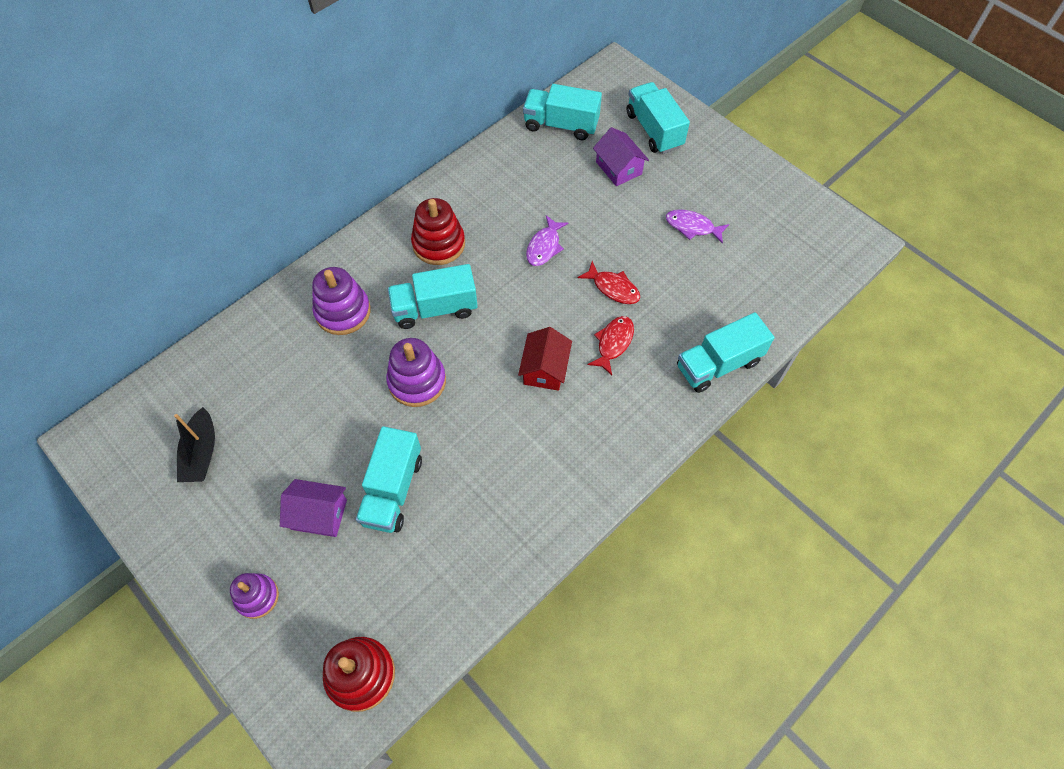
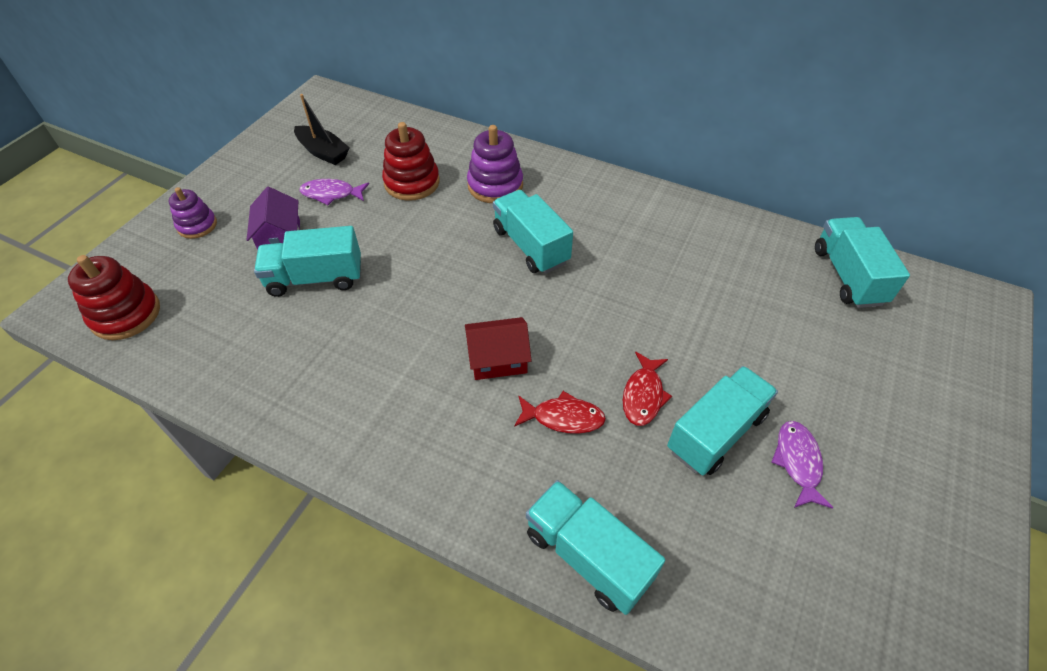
camera: 70 degrees right, 10 degrees down
black boat [174,407,215,482] -> black boat turned 120 degrees counterclockwise [294,94,350,165]
purple stacking toy [386,338,446,407] -> none
red stacking toy [411,198,465,265] -> red stacking toy moved to [382,122,440,201]
purple fish [526,215,569,266] -> purple fish moved to [300,179,369,205]
purple house [593,127,649,186] -> none
turquoise truck [626,82,690,154] -> turquoise truck moved to [667,366,778,475]

